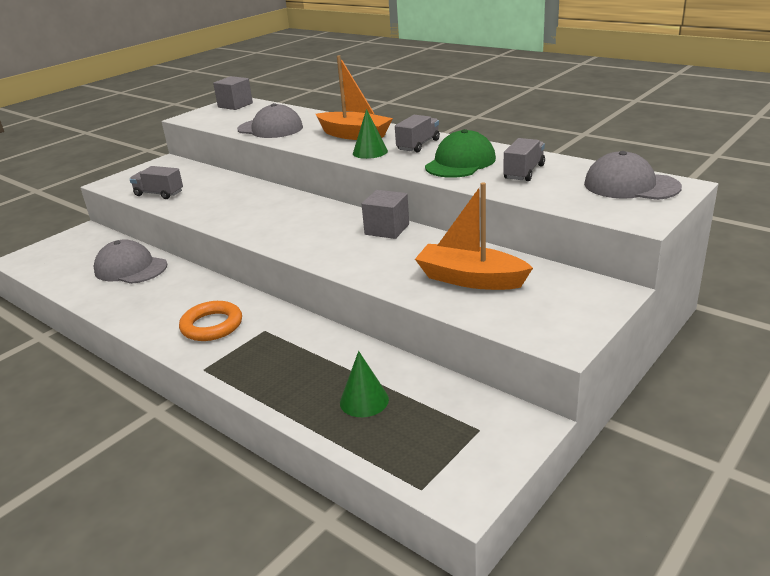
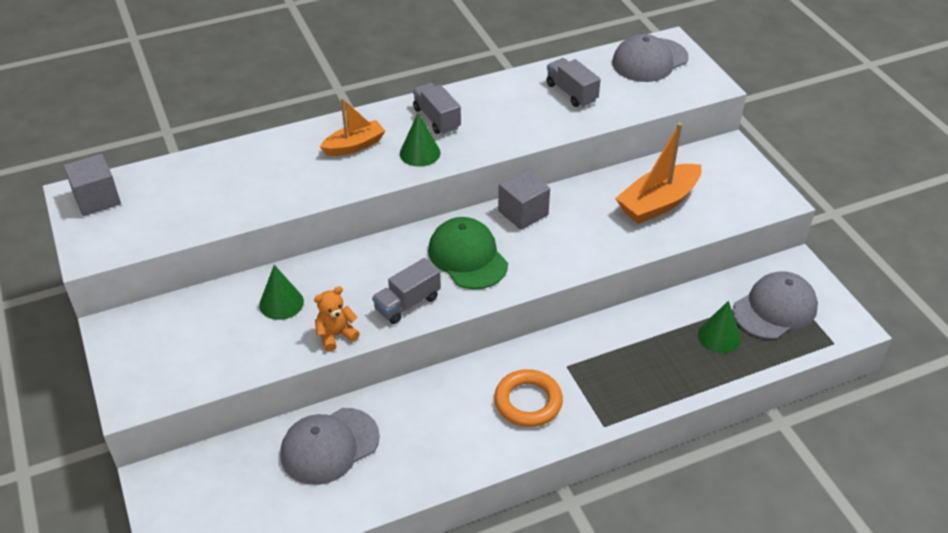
camera: 65 degrees left, 15 degrees up
grey truck [130,166,183,199] -> grey truck moved to [372,258,441,324]
grey cap [237,103,303,138] -> grey cap moved to [733,271,818,339]
orange boat [316,55,393,140] -> orange boat [320,98,385,156], size x0.64
green cap [425,129,496,178] -> green cap moved to [428,217,508,289]
none -> green cone [259,265,304,320]
none -> orange teddy bear [314,286,360,352]

